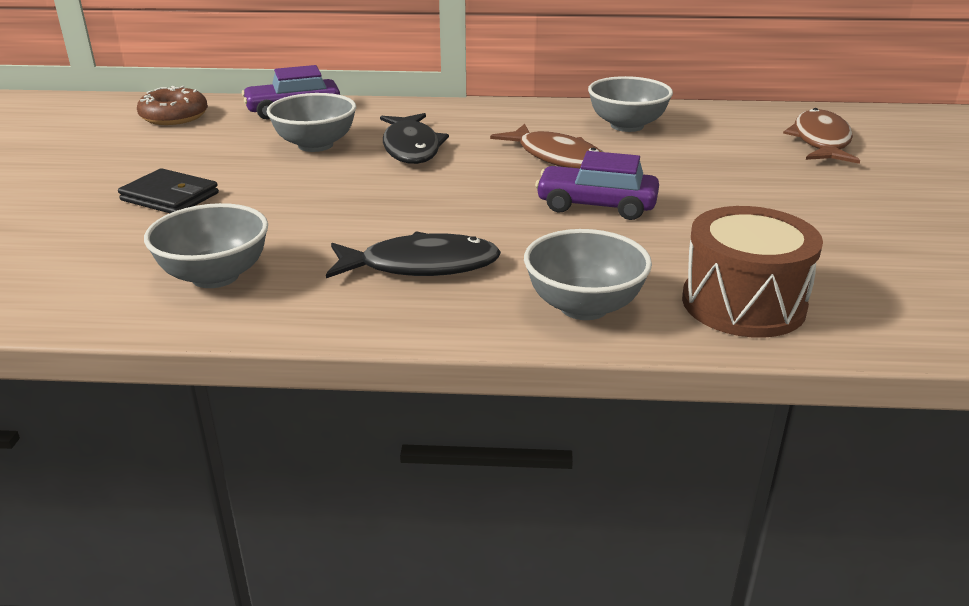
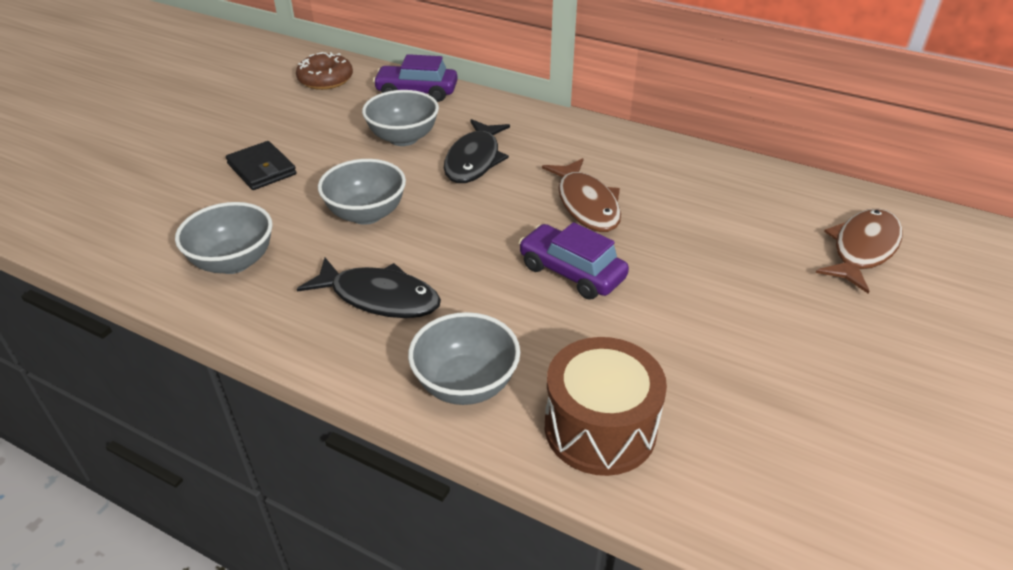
camera: 25 degrees right, 10 degrees up
grey bowl [588,76,673,132] -> grey bowl moved to [318,159,406,225]

